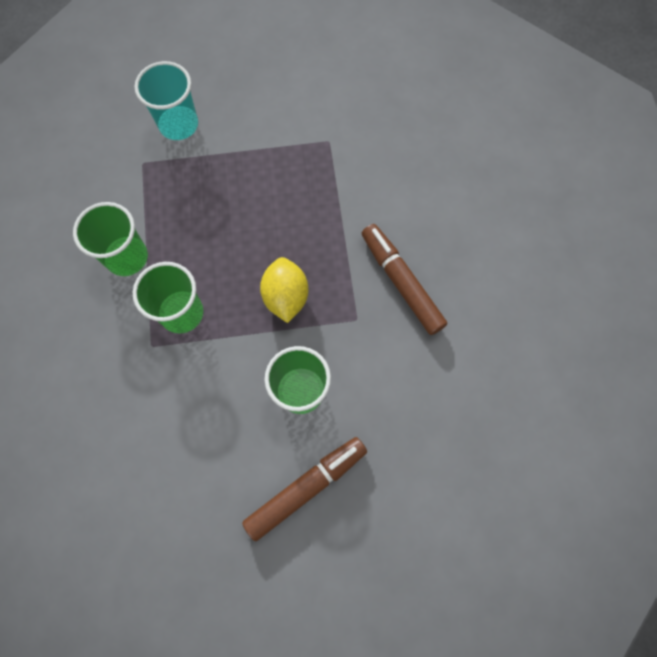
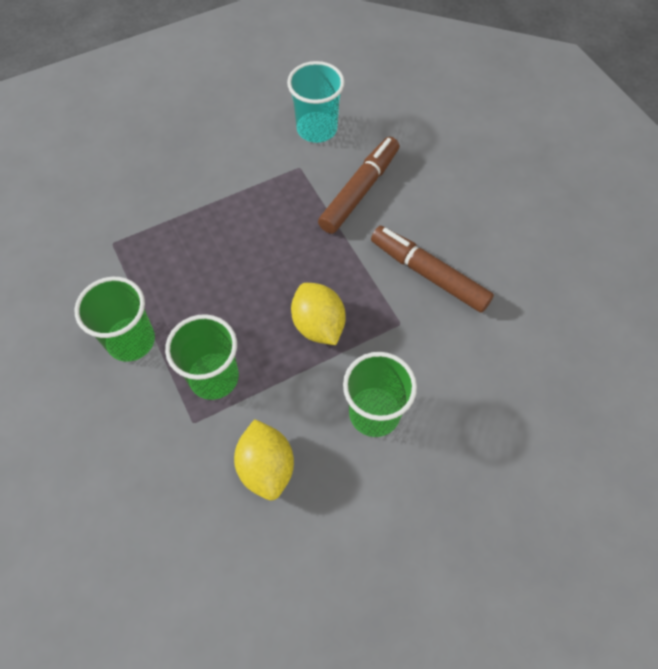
camera: 20 degrees left, 10 degrees down
turquoise cup [134,61,198,140] -> turquoise cup moved to [287,61,345,143]
brown marker [242,437,367,541] -> brown marker moved to [318,137,399,234]
none -> yellow lemon [234,419,294,501]

